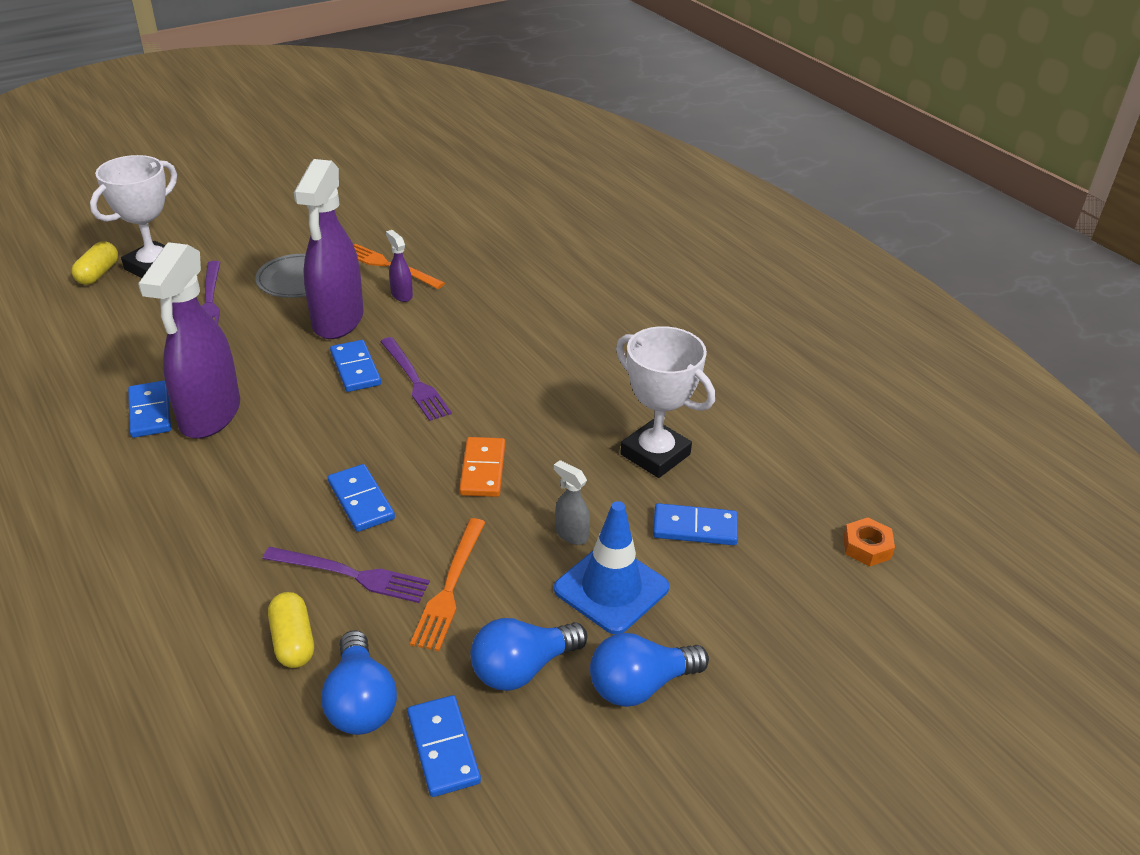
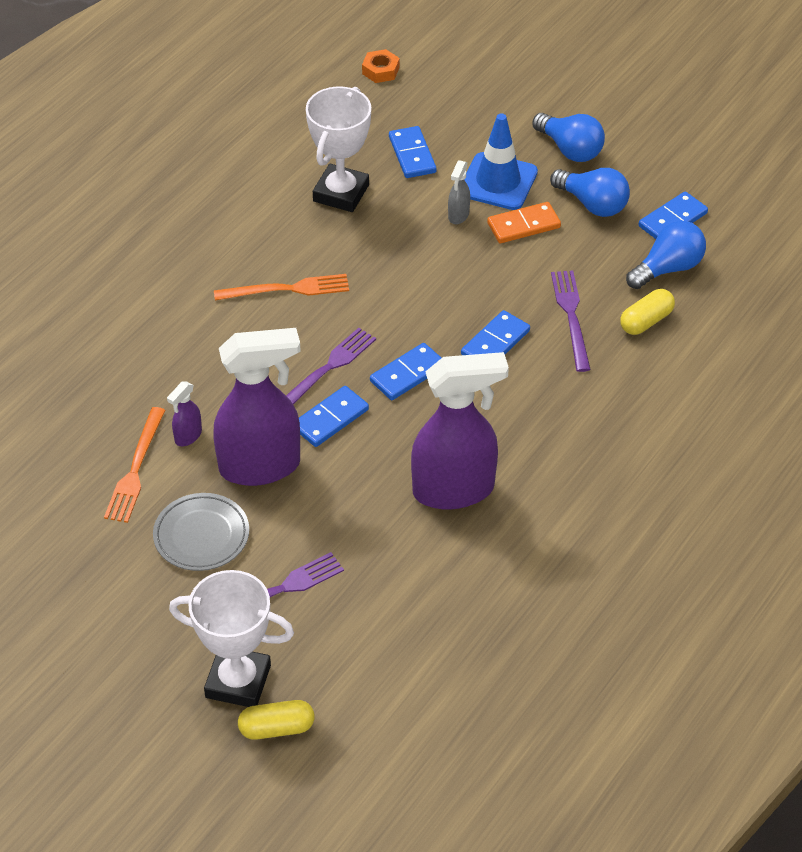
camera: 110 degrees left, 10 degrees up
blue domino [128,381,171,438] -> blue domino moved to [370,343,441,400]
orange fork [410,518,485,651] -> orange fork moved to [214,274,349,300]
orange domino [459,437,505,497] -> orange domino moved to [487,202,561,243]

